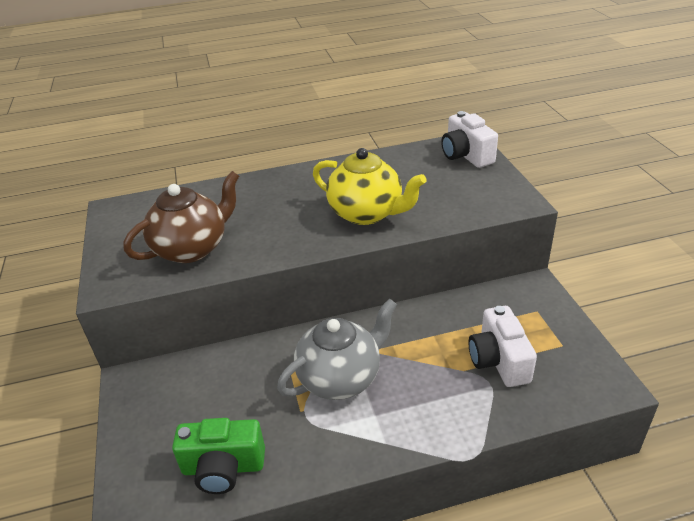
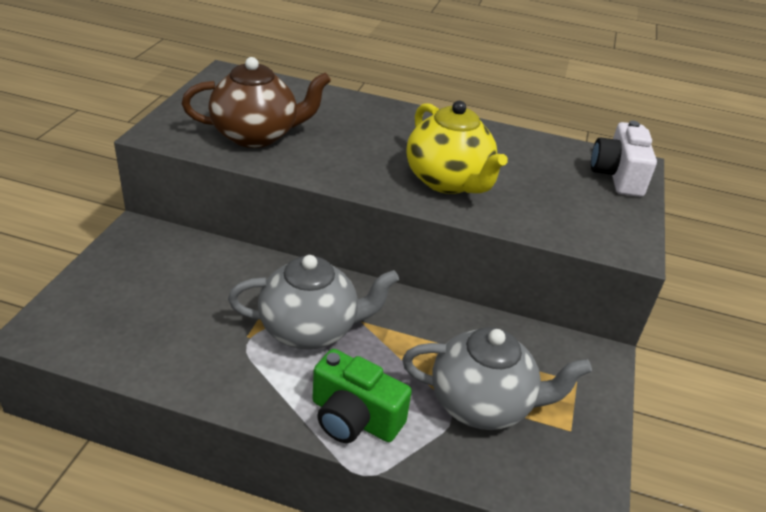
camera: 25 degrees right, 0 degrees up
green camera [172,418,265,494] -> green camera moved to [313,349,412,443]
white camera [469,306,537,387] -> grey teapot [402,327,592,430]

